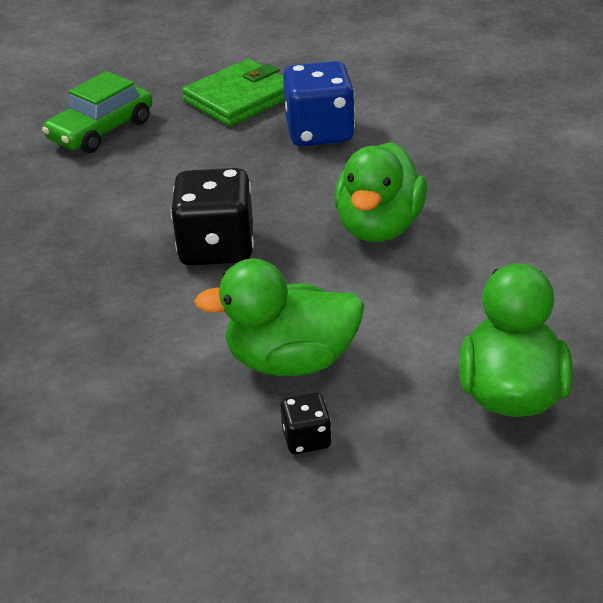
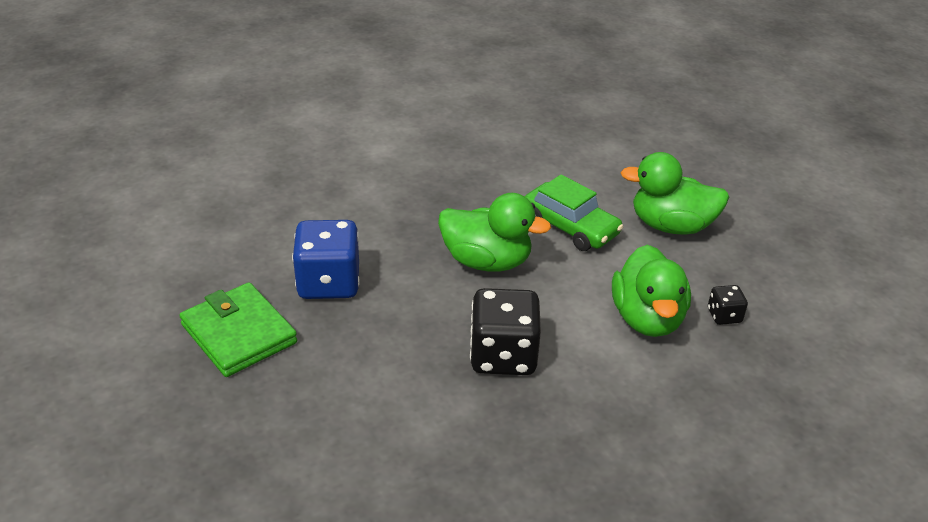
camera: 90 degrees left, 0 degrees up
green car [42,71,152,153] -> green car moved to [525,175,623,251]

